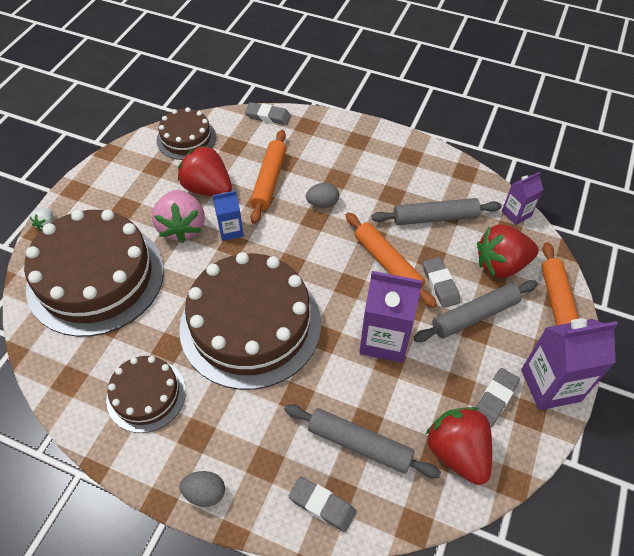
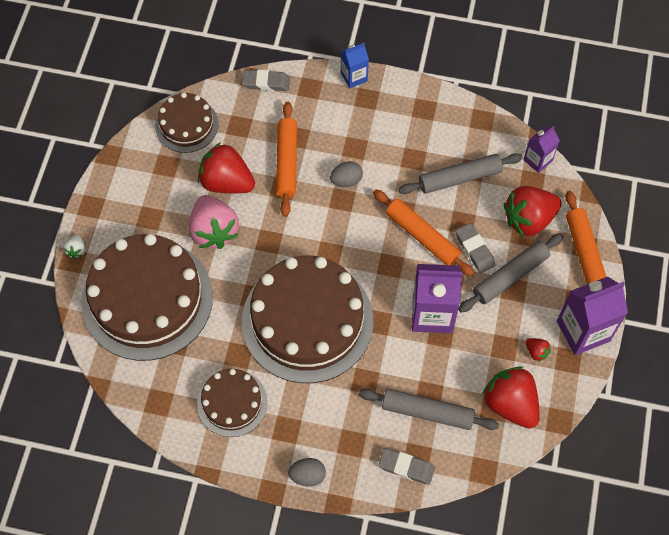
camera: 10 degrees left, 10 degrees up
blue carton [213,191,244,241] -> blue carton moved to [341,43,369,88]
grey eraser [476,368,520,427] -> red strawberry [526,338,551,362]

